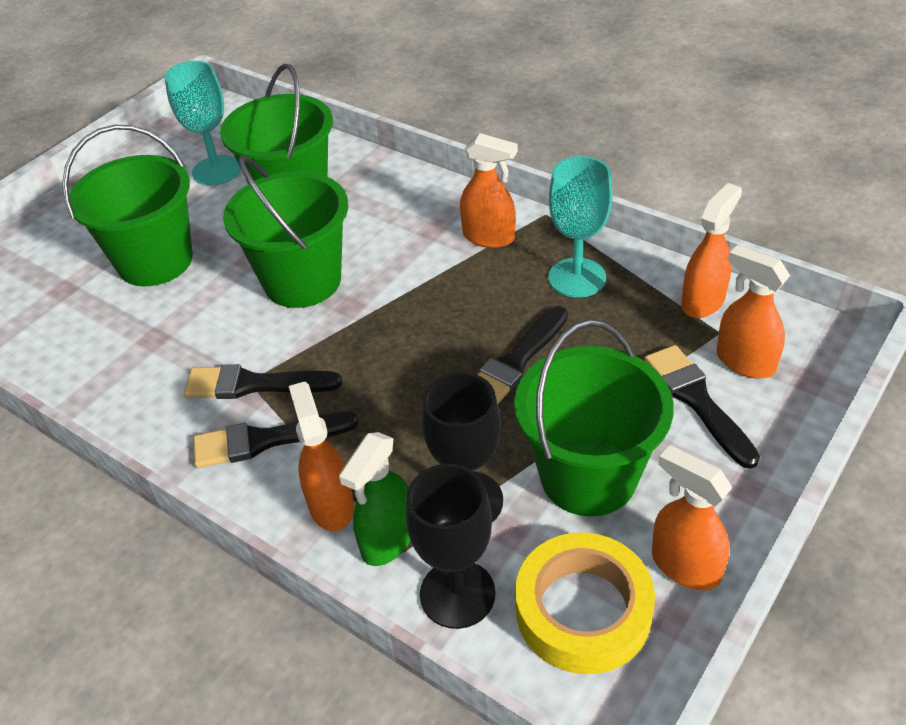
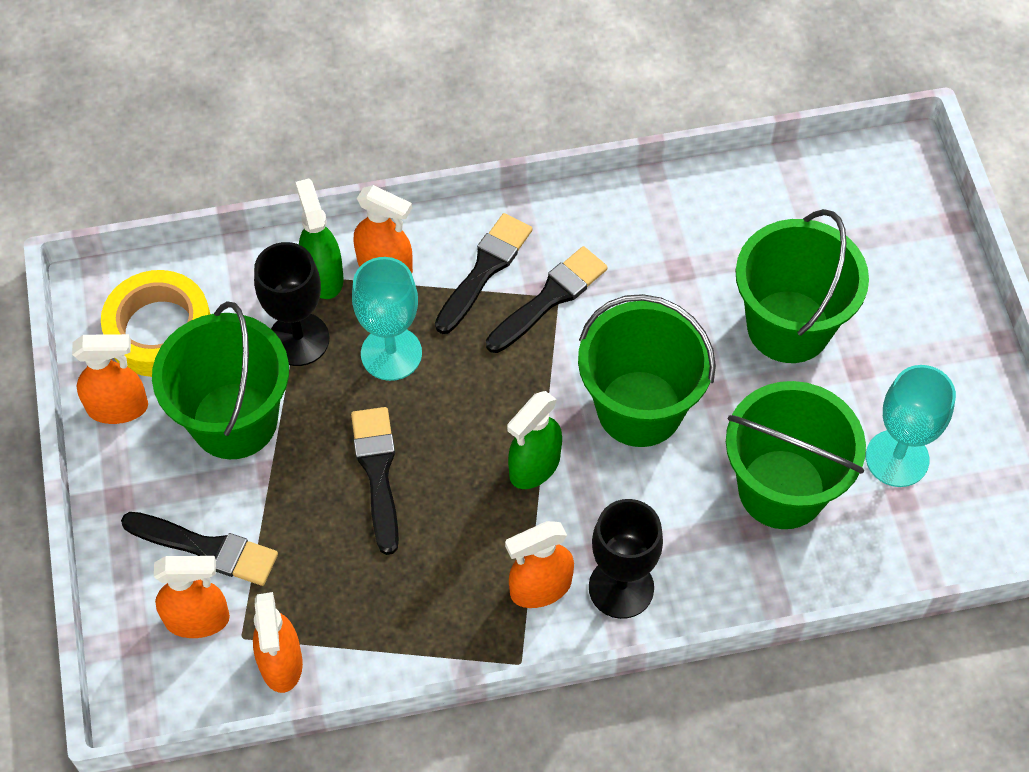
camera: 130 degrees right, 15 degrees up
black goblet [406,464,496,629] -> black goblet moved to [589,499,663,619]
turquoise goblet [549,156,613,298] -> turquoise goblet moved to [352,257,422,381]
none -> green spray bottle [507,391,562,489]

